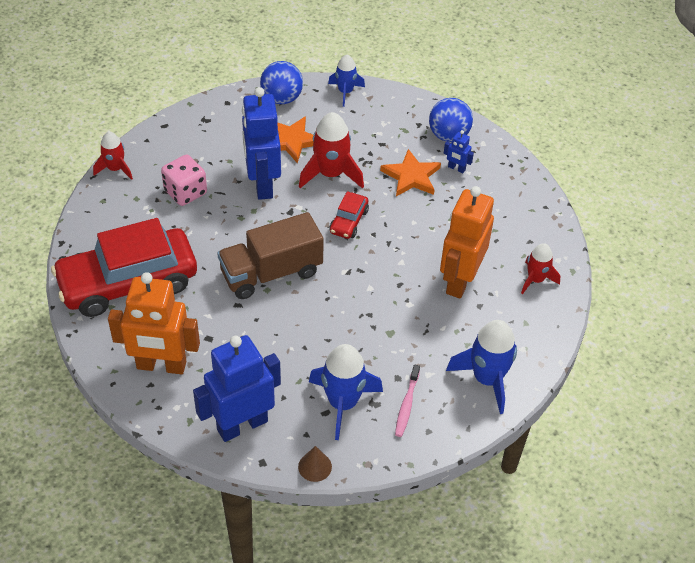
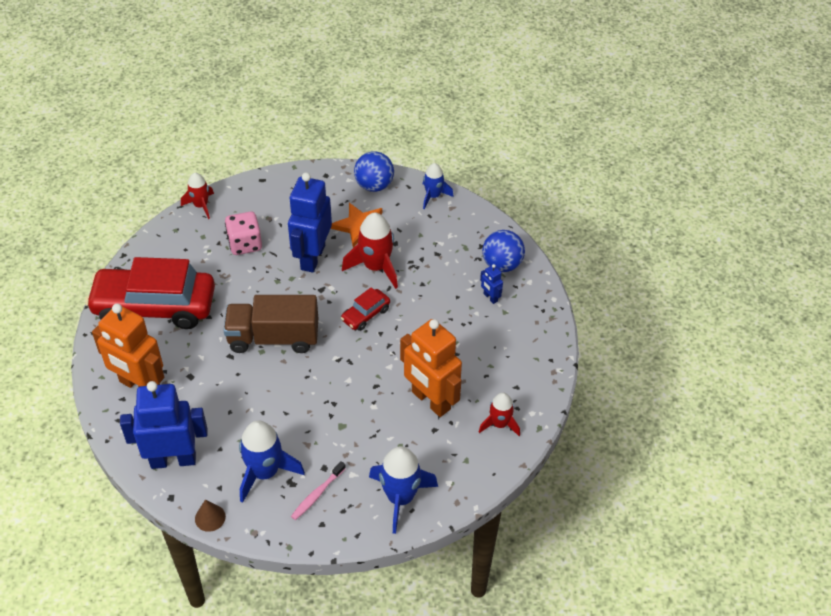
camera: 25 degrees right, 0 degrees up
orange star [380,149,441,196] -> none
orange robot [440,186,494,299] -> orange robot turned 90 degrees counterclockwise [400,319,462,417]

